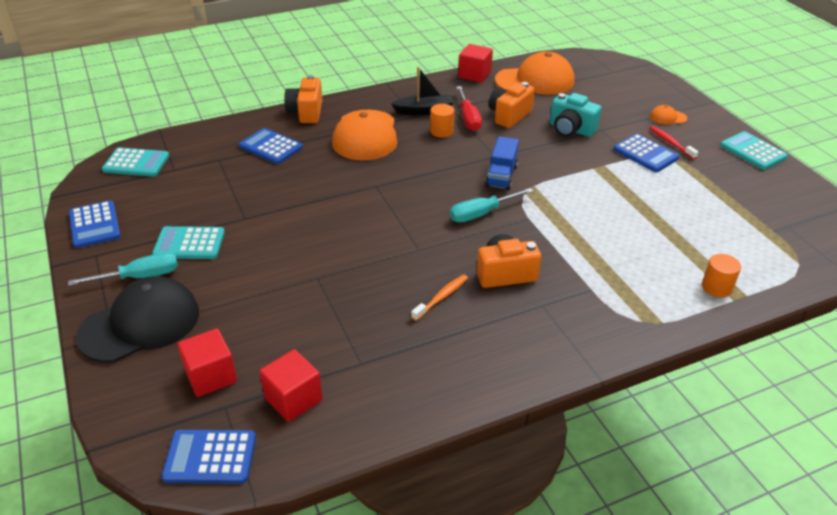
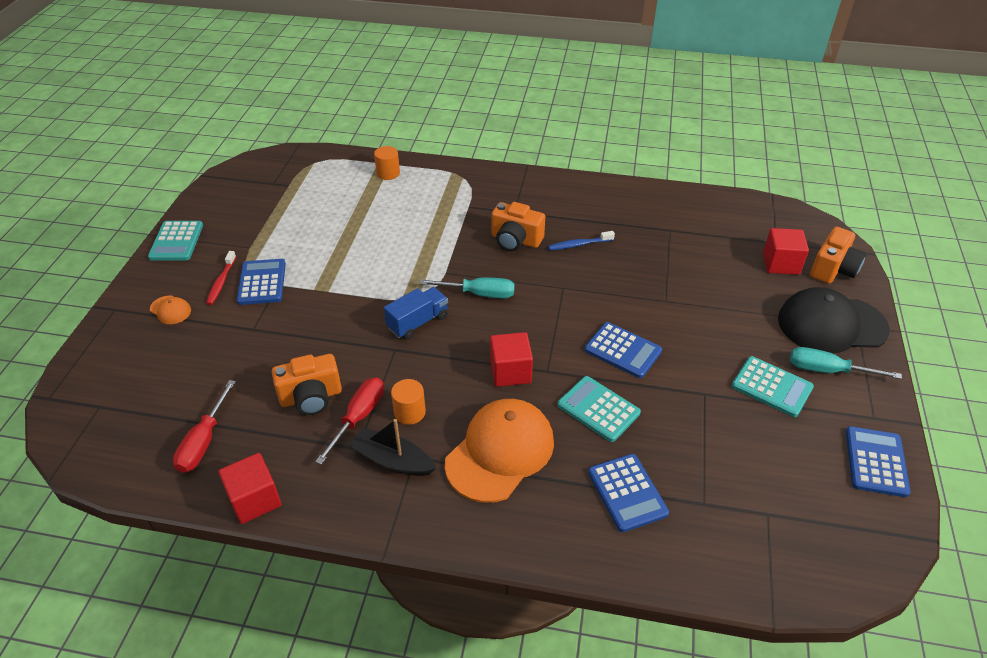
camera: 145 degrees left, 5 degrees up
turquoise calculator [102,147,169,177] -> turquoise calculator moved to [558,376,641,442]
blue calculator [161,430,256,484] -> blue calculator moved to [585,322,662,378]
red cube [259,349,323,422] -> red cube moved to [490,332,533,387]
orange camera [284,75,322,123] -> orange camera moved to [810,227,866,284]
orange toothbrush [411,274,468,321] -> blue toothbrush [548,231,615,250]
orange cap [495,51,574,95] -> red screwdriver [173,380,236,473]
turquoise camera [550,93,602,137] -> none

